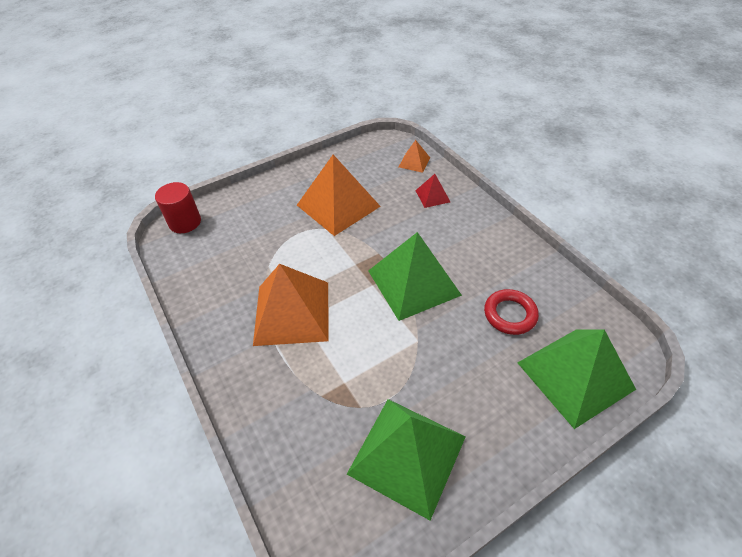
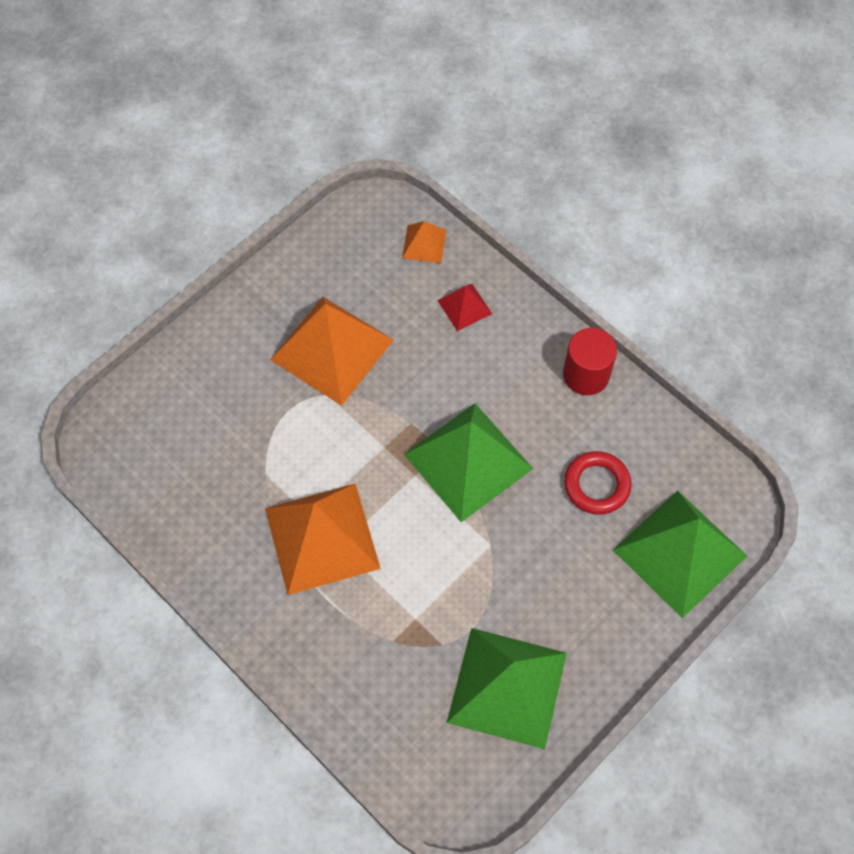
camera: 15 degrees left, 15 degrees up
red cylinder [155,182,201,233] -> red cylinder moved to [563,328,617,395]

